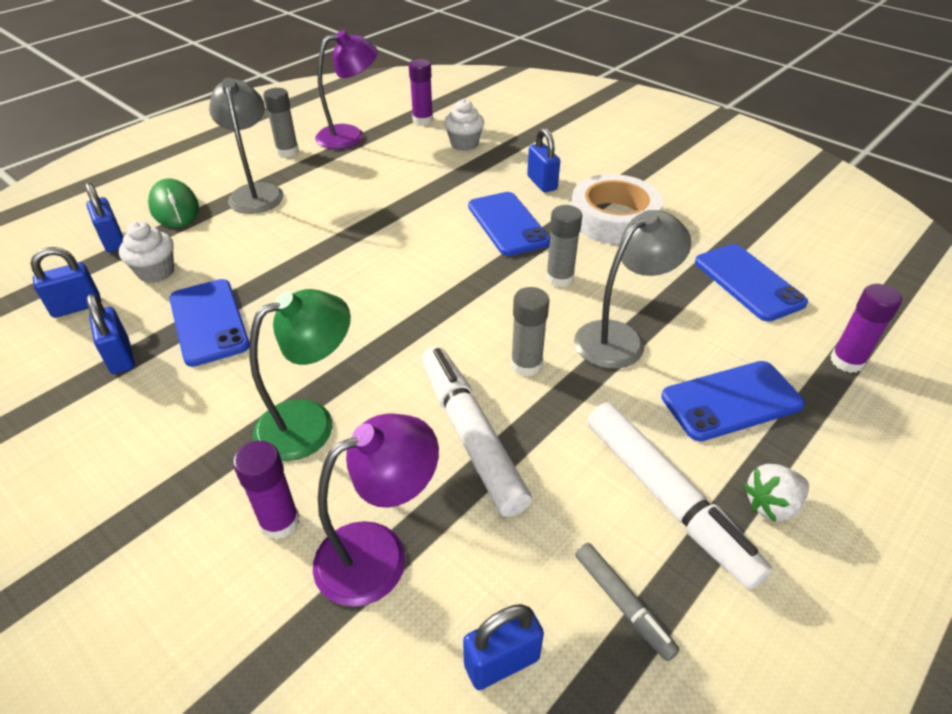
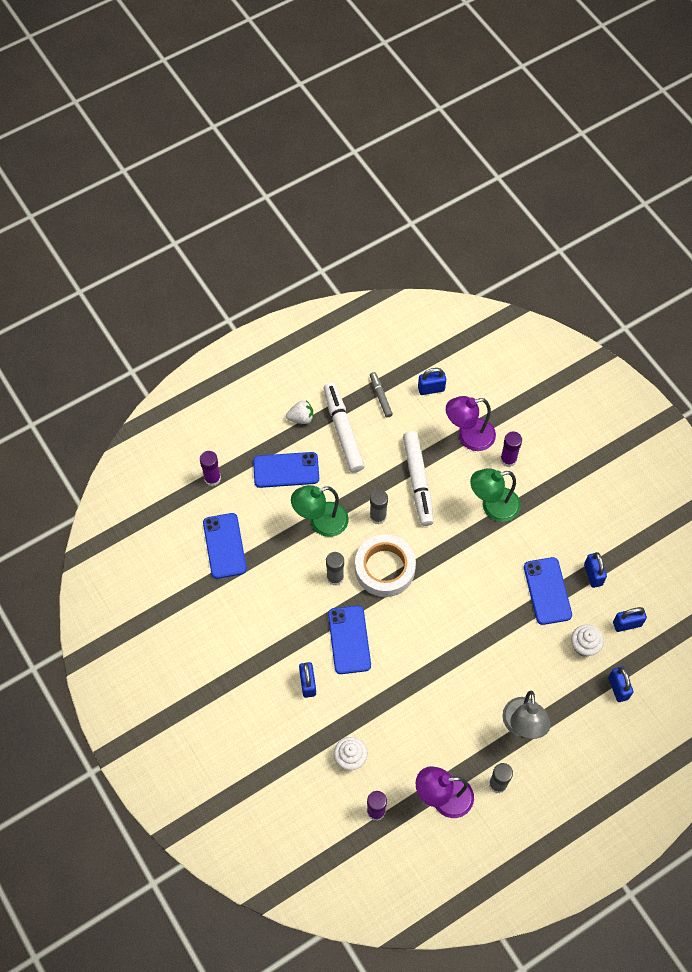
camera: 165 degrees left, 20 degrees up
green mouse [148,178,199,228] -> none
white tape [571,174,663,244] -> white tape moved to [355,534,416,597]
grey lamp [574,210,691,369] -> green lamp [291,485,349,537]

